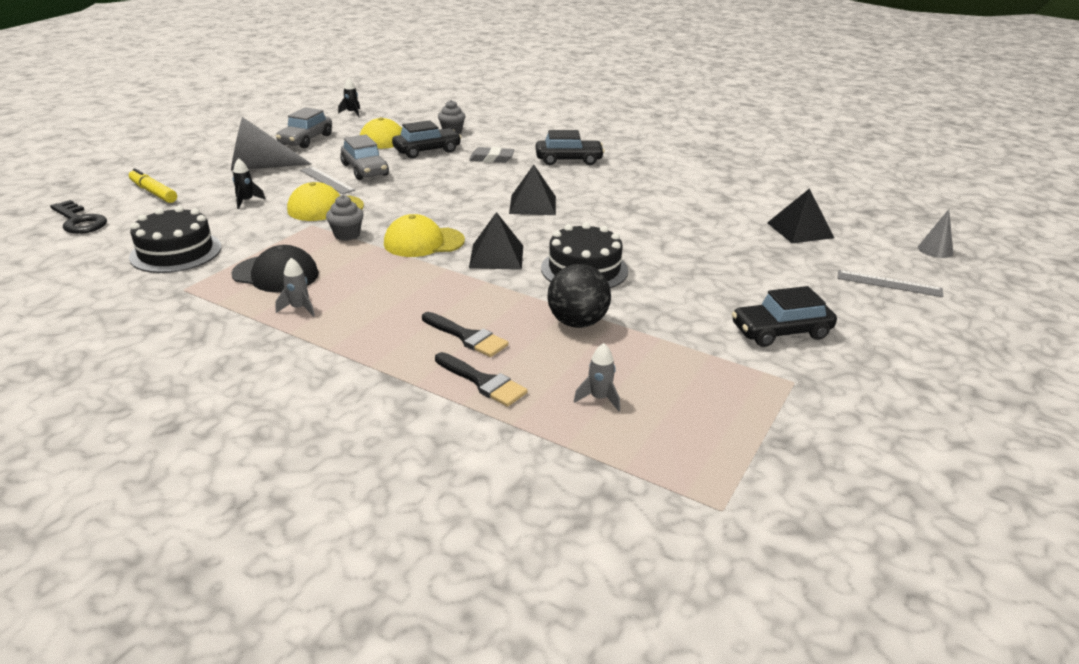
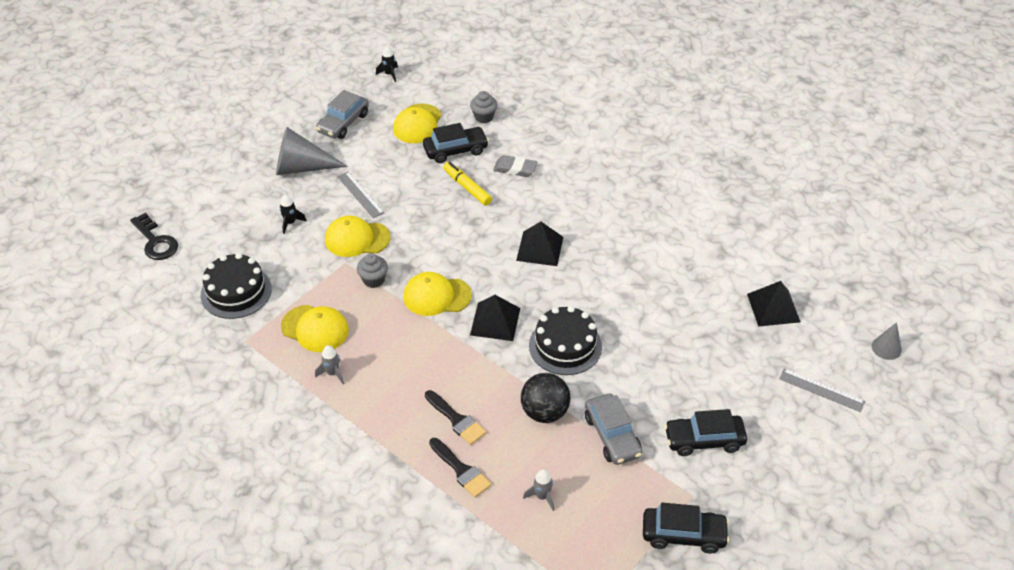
camera: 10 degrees right, 15 degrees up
yellow marker [129,168,177,203] -> yellow marker moved to [443,162,492,206]
black cap [231,245,319,293] -> yellow cap [281,305,349,352]
grey car [340,134,389,180] -> grey car moved to [585,394,642,465]
black car [536,130,605,165] -> black car moved to [643,503,730,554]

